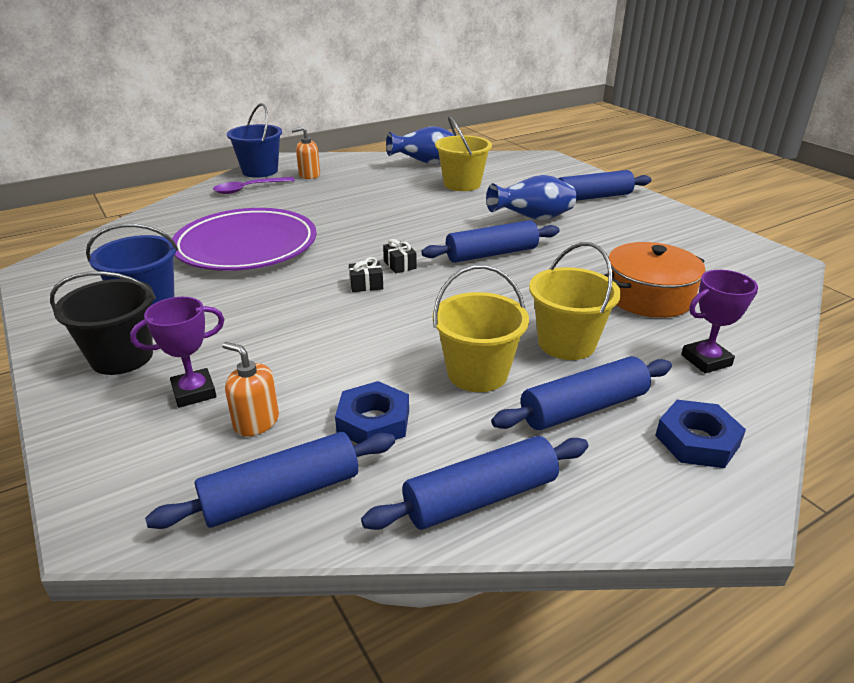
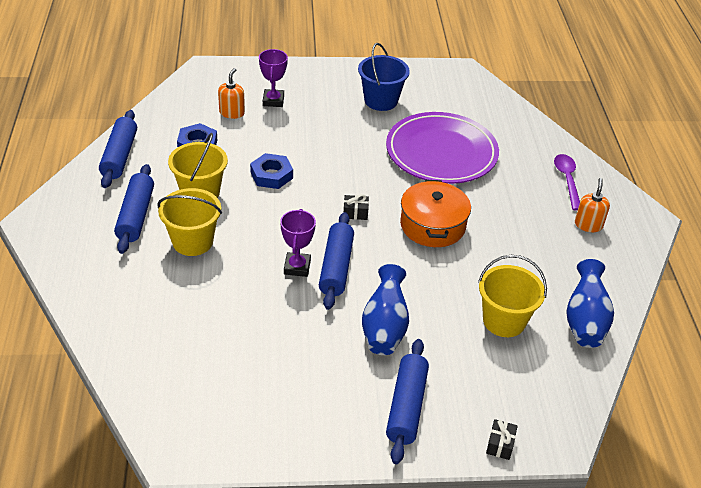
camera: 115 degrees right, 10 degrees up
black bucket [50,271,156,375] -> none
blue rolling pin [145,432,395,529] -> none
orange soap dispenser [222,342,279,436] -> orange soap dispenser turned 45 degrees counterclockwise [218,68,245,119]
blue bucket [227,103,282,177] -> none
black gift [349,257,383,292] -> black gift moved to [486,419,518,460]
orange pot [604,242,705,318] -> orange pot moved to [400,180,471,247]
blue nut [655,400,746,468] -> blue nut moved to [250,153,293,189]
purple trophy [681,270,758,373] -> purple trophy moved to [280,209,316,277]

